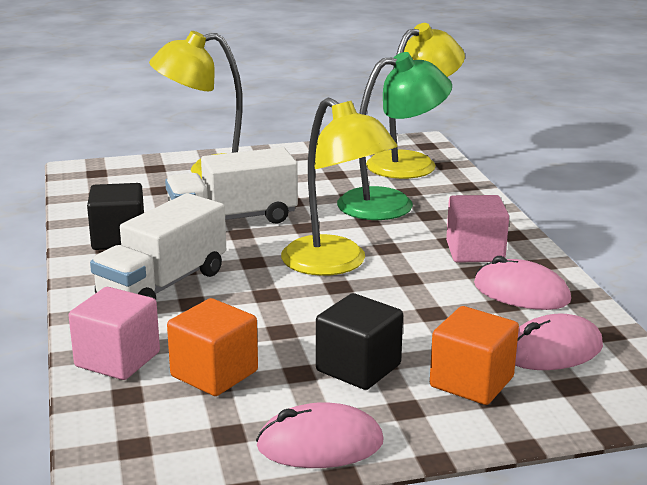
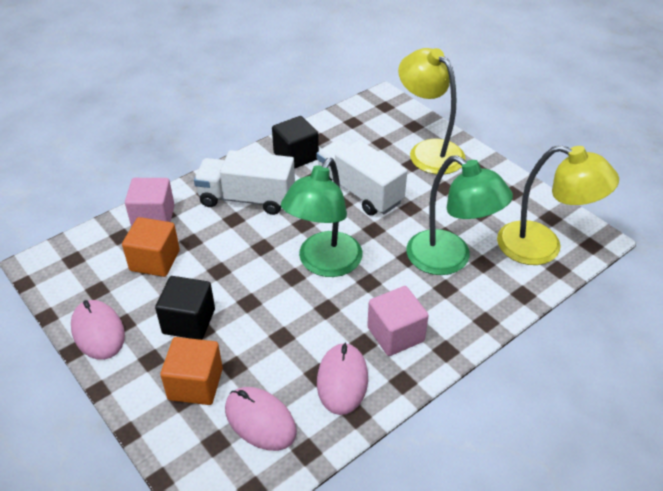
camera: 65 degrees right, 20 degrees up
yellow lamp [281,98,398,276] -> green lamp [281,158,362,277]

